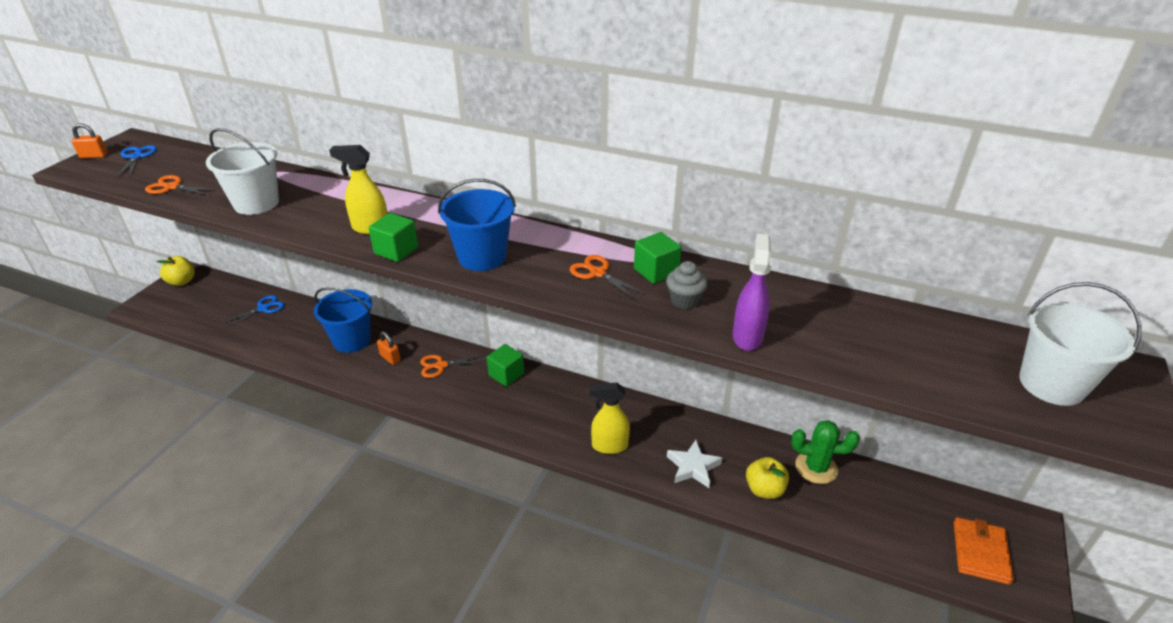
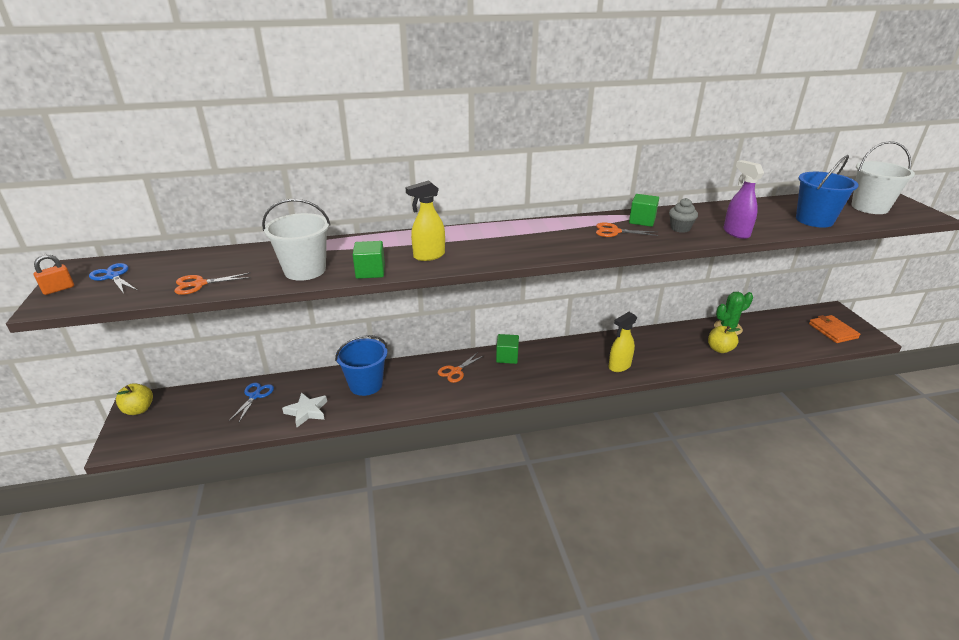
camera: 35 degrees left, 5 degrees down
green cube [368,213,418,262] -> green cube moved to [353,241,385,279]
orange padlock [377,331,401,365] -> none
blue bucket [438,179,516,271] -> blue bucket moved to [796,155,858,228]
white star [667,440,722,488] -> white star moved to [282,392,327,427]

